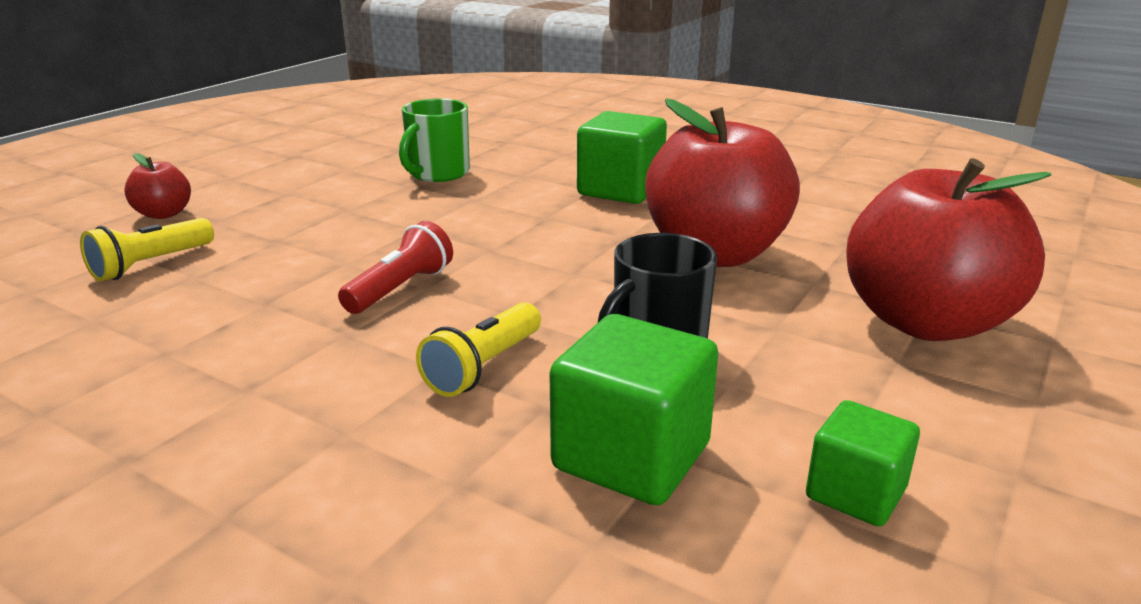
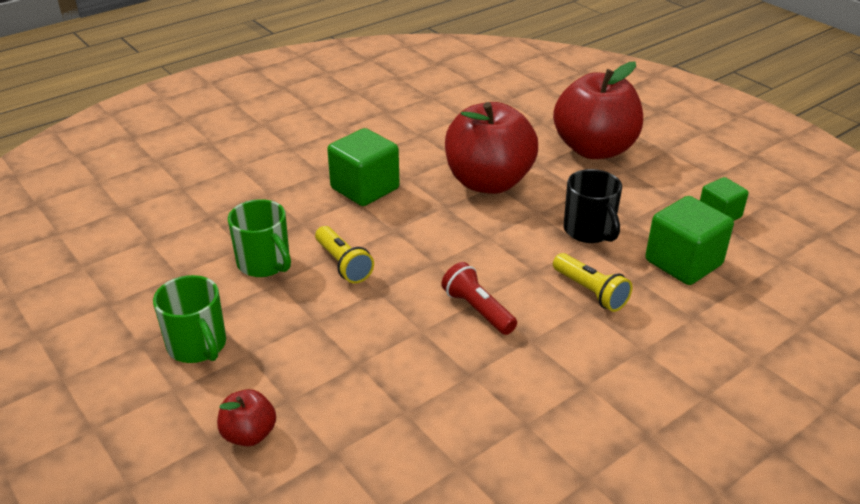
camera: 70 degrees left, 10 degrees up
yellow flashlight [80,218,214,281] -> yellow flashlight moved to [315,226,374,283]
none -> green mug [153,275,226,363]

